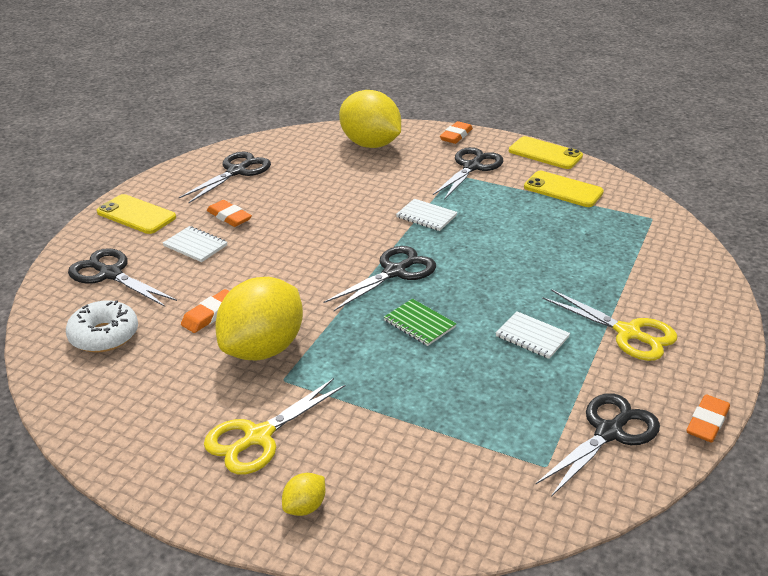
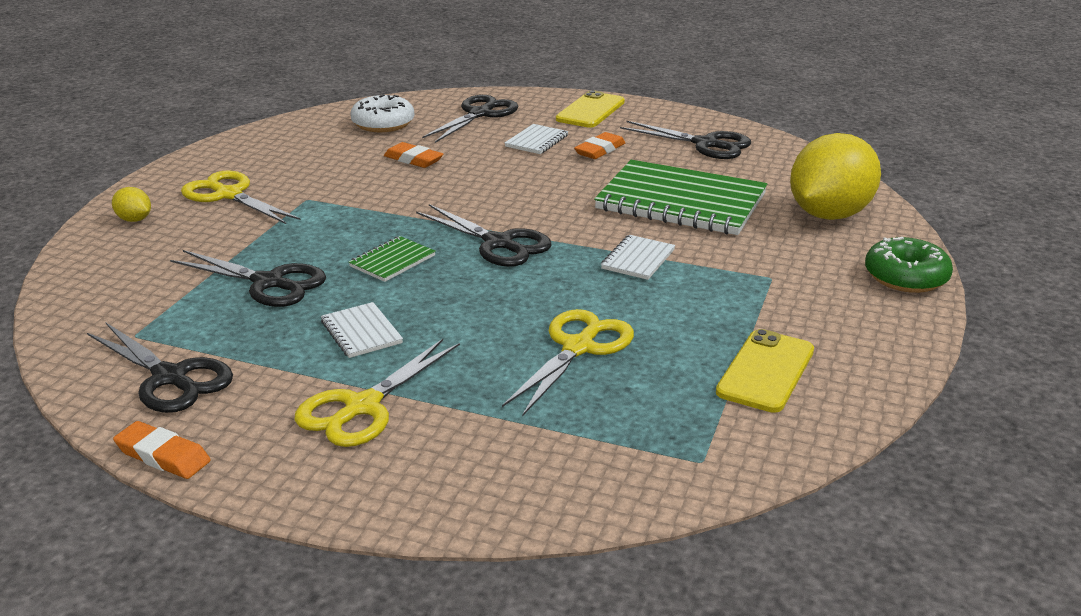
camera: 85 degrees right, 5 degrees down
yellow lemon [215,277,303,360] -> none
black scissors [433,147,503,200] -> black scissors moved to [170,250,326,307]
orange eraser [440,121,473,144] -> green donut [865,237,953,293]
white notebook [496,311,570,359] -> white notebook turned 60 degrees counterclockwise [321,302,403,358]
yellow phone [509,136,583,169] -> none
none -> yellow scissors [502,309,634,416]
none -> green notebook [594,160,767,235]

